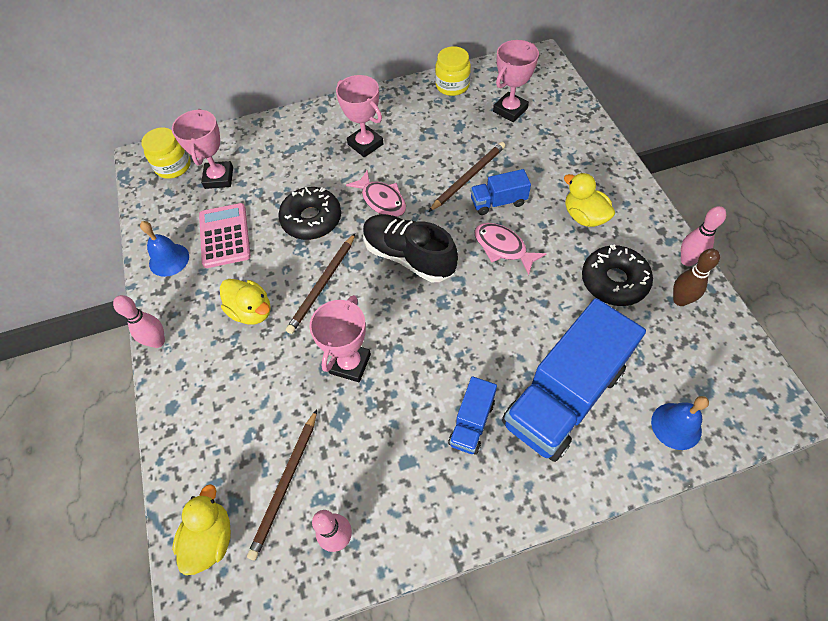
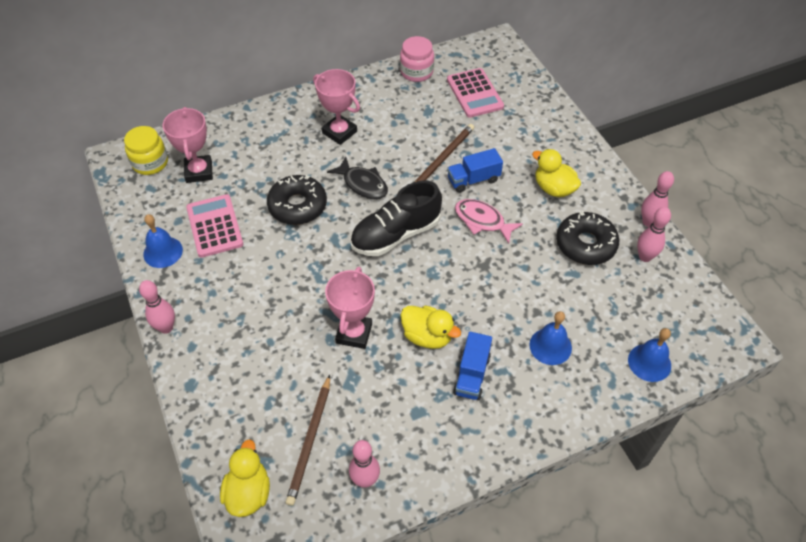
camera: 10 degrees left, 5 degrees down
yellow duck [220,279,271,324] -> yellow duck moved to [401,306,461,349]
brown pencil [286,234,355,334] -> none
pink fish [346,170,406,217] -> black fish [327,157,388,199]
black shoe [363,214,458,282] -> black shoe turned 60 degrees counterclockwise [350,181,442,256]
yellow jar [435,46,471,96] -> pink jar [400,36,434,82]
pink trophy [493,40,539,122] -> pink calculator [447,68,504,117]
blue truck [502,298,646,462] -> blue bell [529,311,572,365]
brown bowling pin [673,249,720,306] -> pink bowling pin [637,207,671,262]

